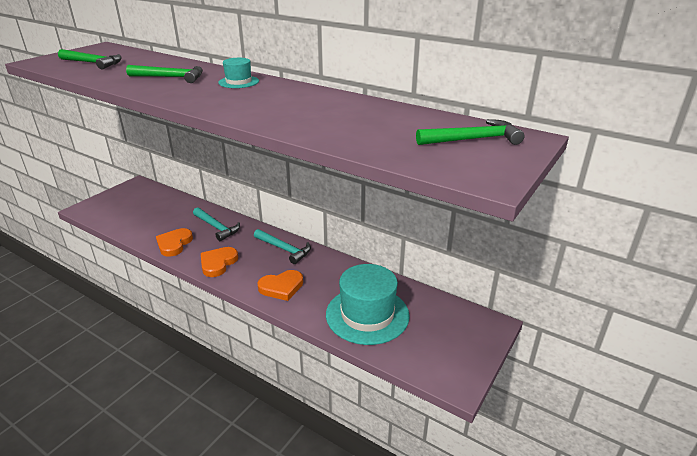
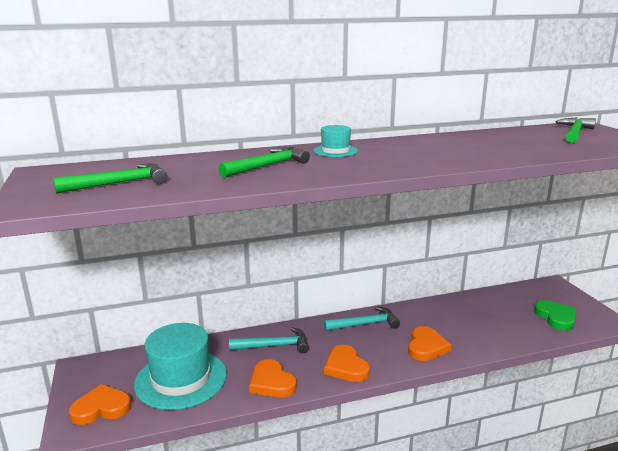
camera: 50 degrees left, 10 degrees down
turquoise hat [326,264,410,345] -> turquoise hat moved to [134,323,227,410]
none -> orange heart [69,384,132,425]
none -> green heart [534,300,576,331]

